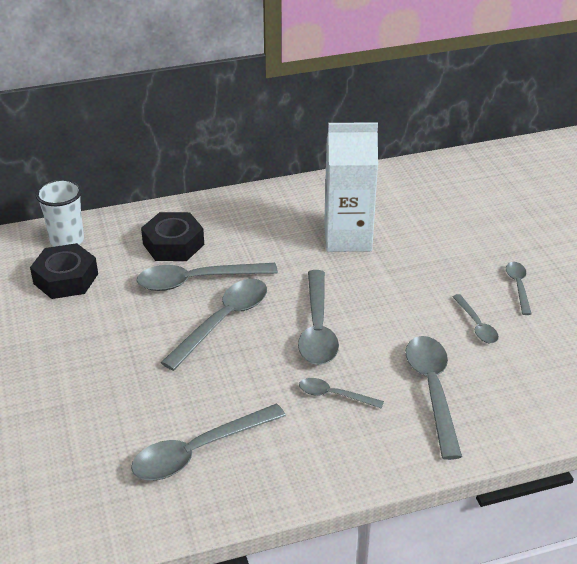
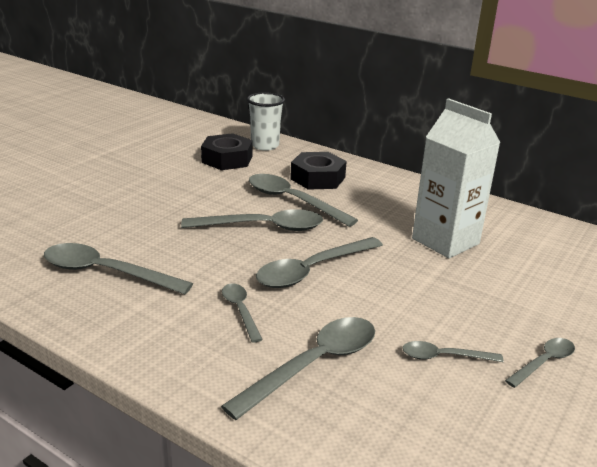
camera: 50 degrees right, 10 degrees down
grey spoon [452,294,499,343] -> grey spoon turned 60 degrees clockwise [402,341,503,362]

